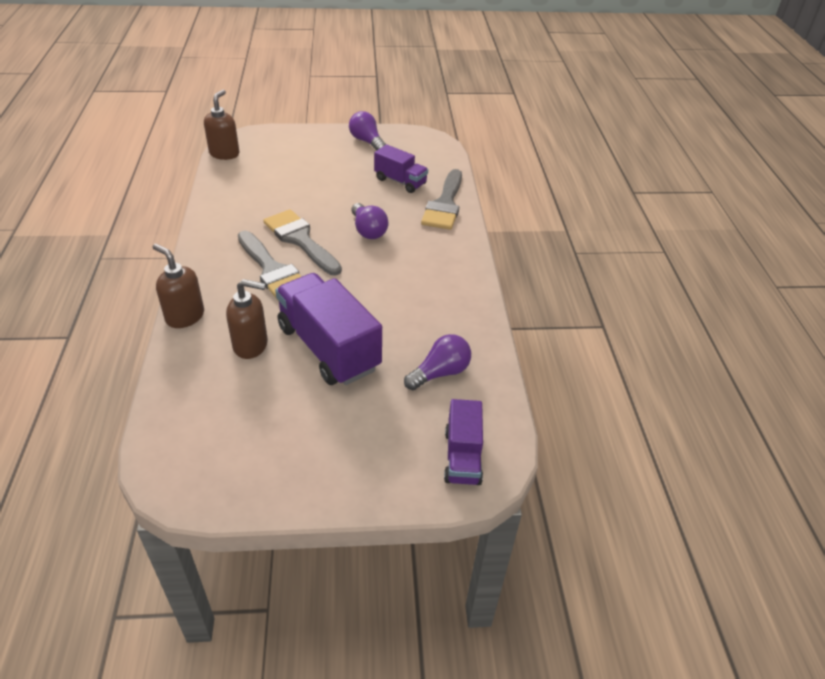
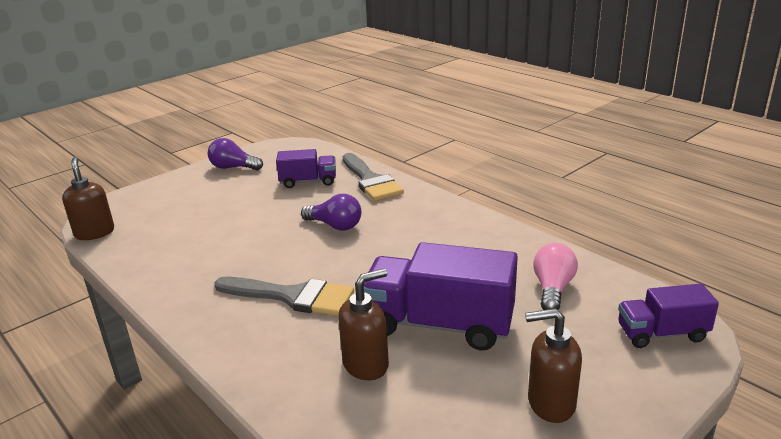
camera: 35 degrees left, 15 degrees down
brown soap dispenser [153,244,204,328] -> brown soap dispenser moved to [525,308,582,423]
grey brush [263,209,342,275] -> none
purple light bulb [404,334,471,390] -> pink light bulb [533,243,578,310]
purple truck [444,399,483,485] -> purple truck turned 120 degrees clockwise [618,284,719,348]

